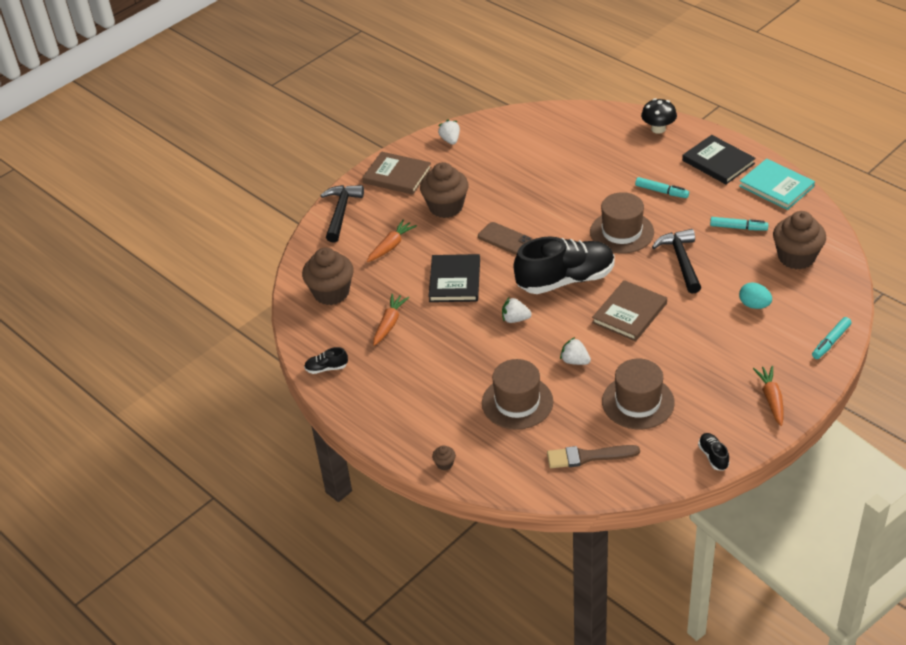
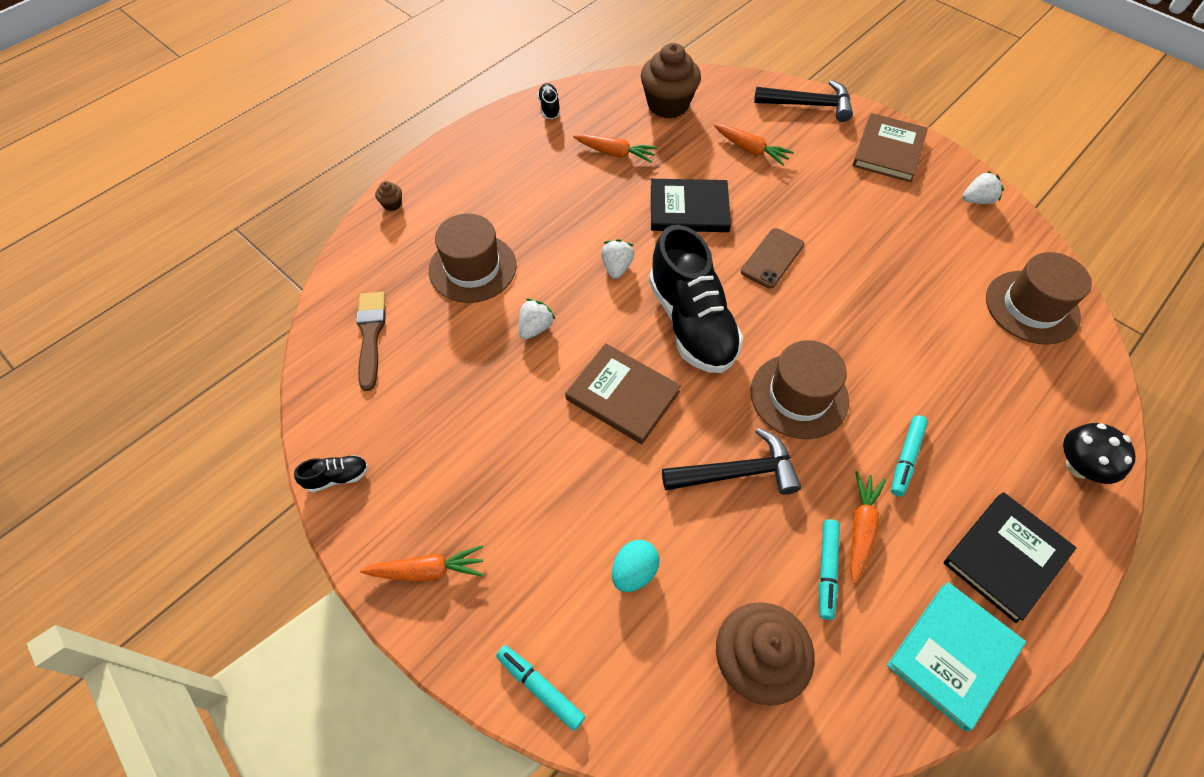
camera: 85 degrees right, 15 degrees up
brown cupcake [420,162,468,218] -> none
brown hat [602,359,675,429] -> brown hat moved to [986,252,1092,345]
none -> orange carrot [850,471,886,584]

